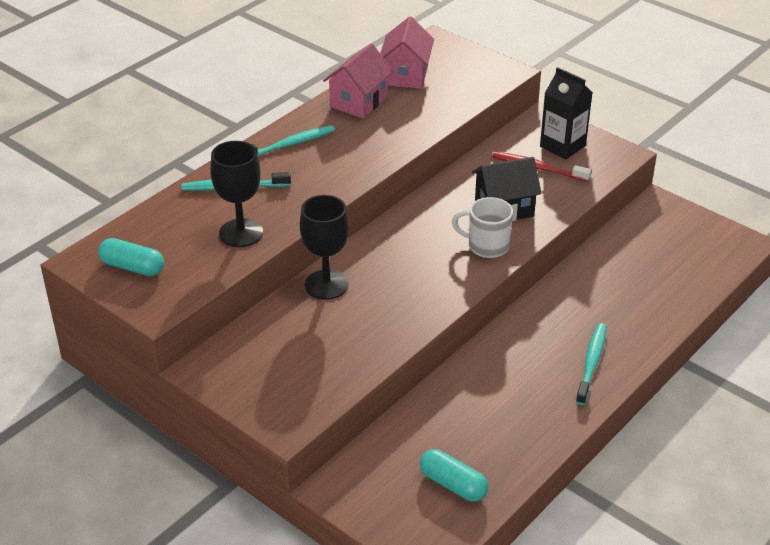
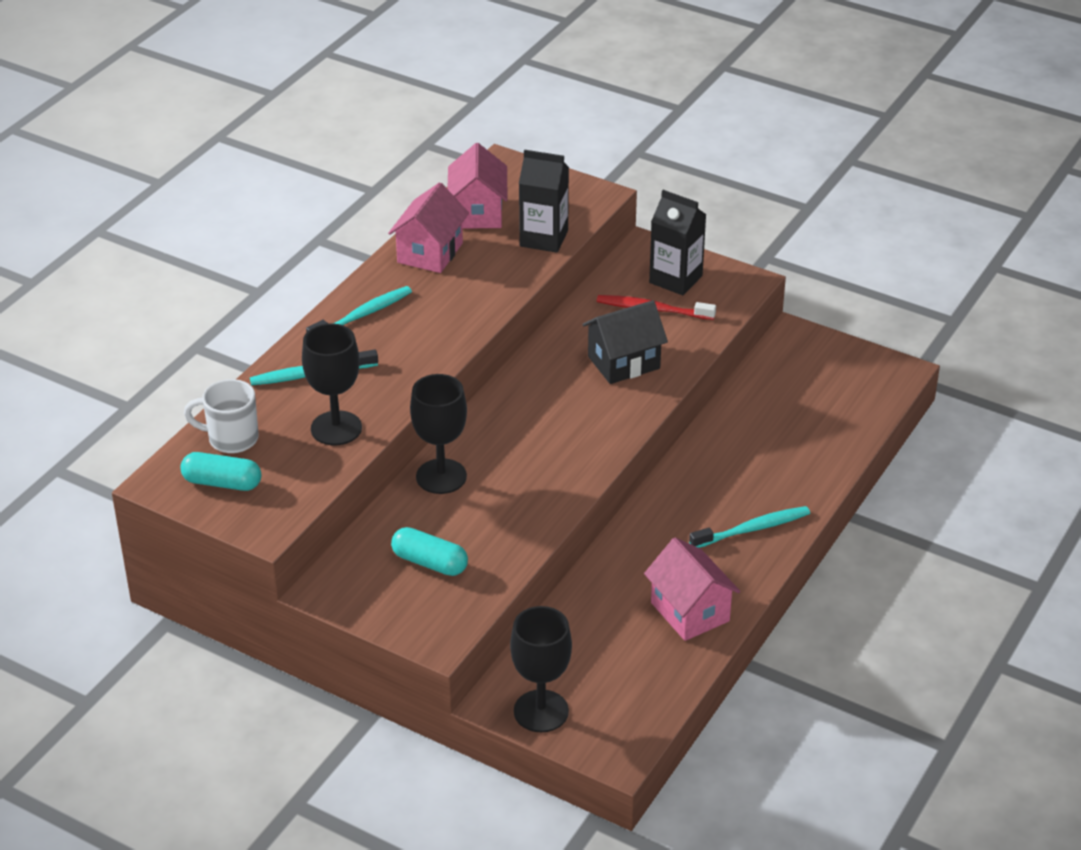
camera: 10 degrees left, 0 degrees up
turquoise capsule [420,449,488,501] -> turquoise capsule moved to [391,527,468,576]
white mug [452,197,513,258] -> white mug moved to [184,379,259,453]
turquoise toothbrush [576,323,606,405] -> turquoise toothbrush turned 60 degrees clockwise [689,506,810,548]
none -> black goblet [510,606,572,732]
none -> black carton [519,150,569,253]
none -> pink house [644,537,740,641]

